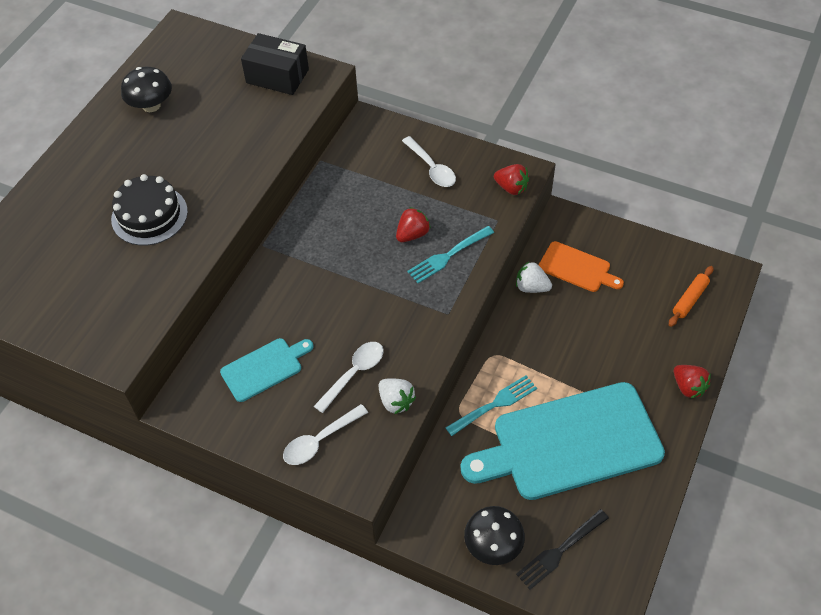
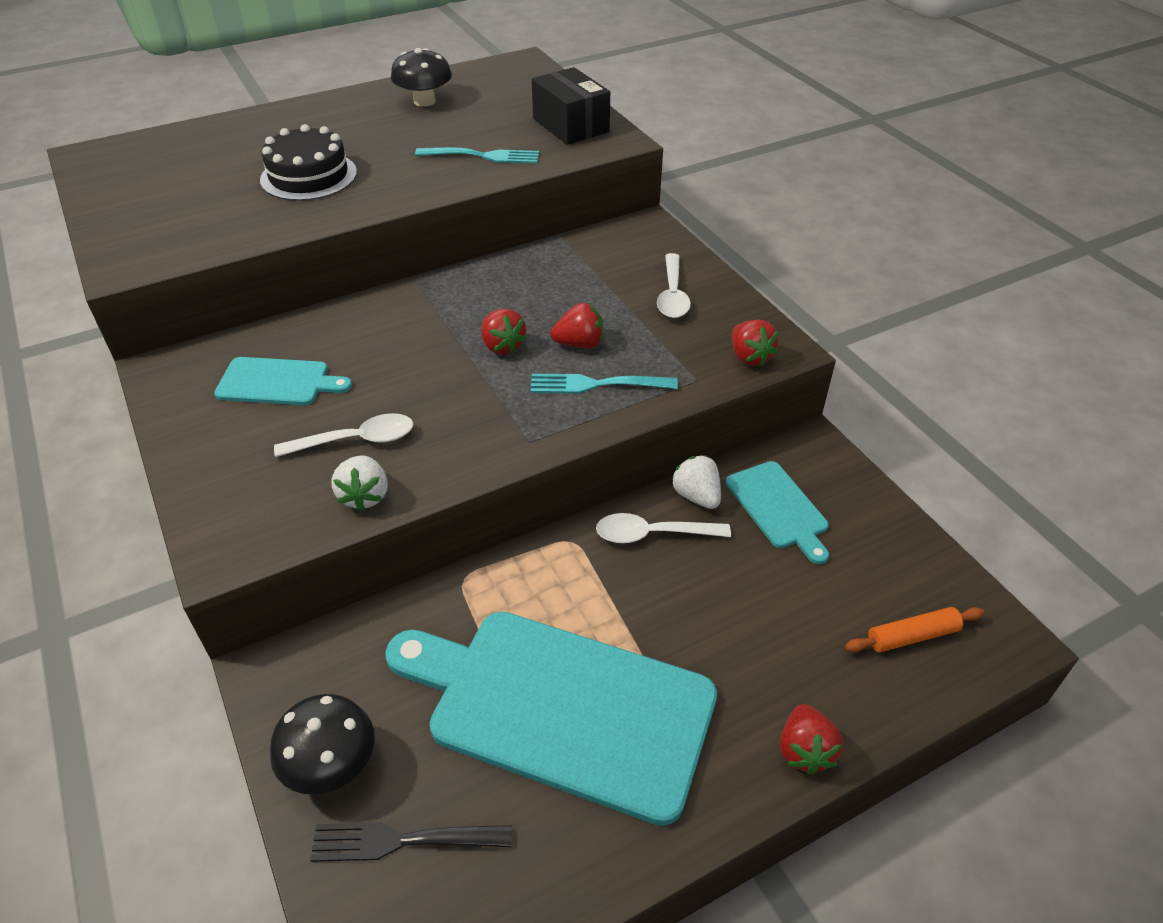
camera: 35 degrees right, 10 degrees down
white spoon [283,404,368,465] -> white spoon moved to [596,513,731,543]
turquoise fork [445,375,537,436] -> turquoise fork moved to [415,147,539,164]
orange cutting board [539,241,624,292] -> turquoise cutting board [726,461,829,564]
none -> red strawberry [481,309,527,355]

